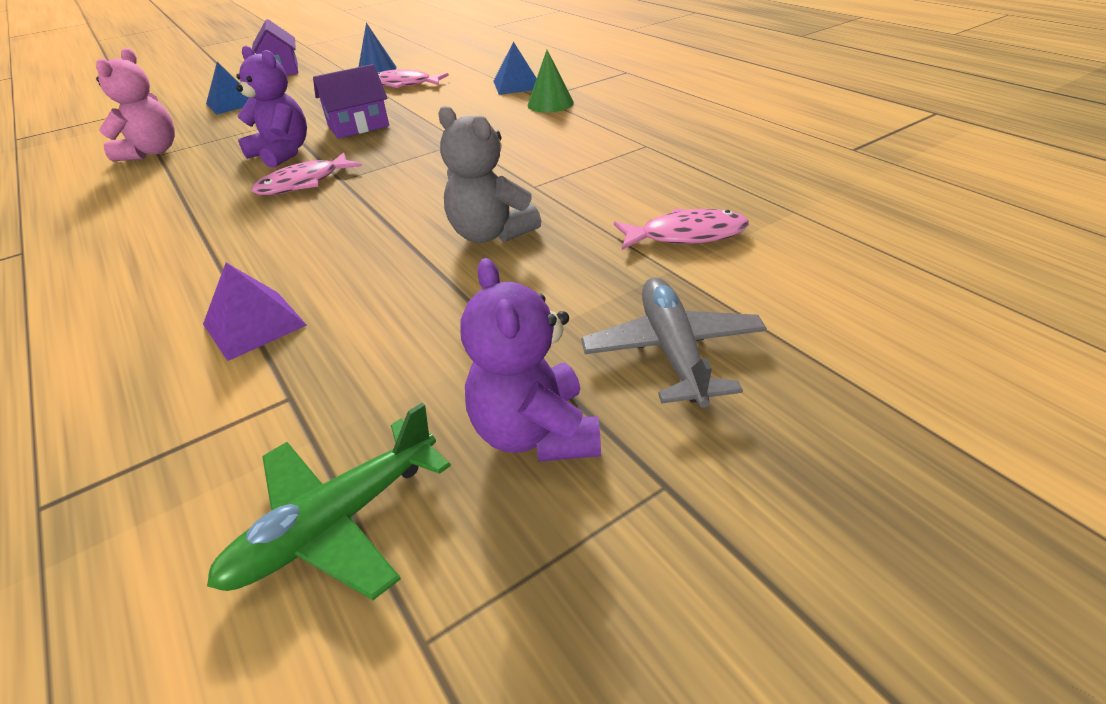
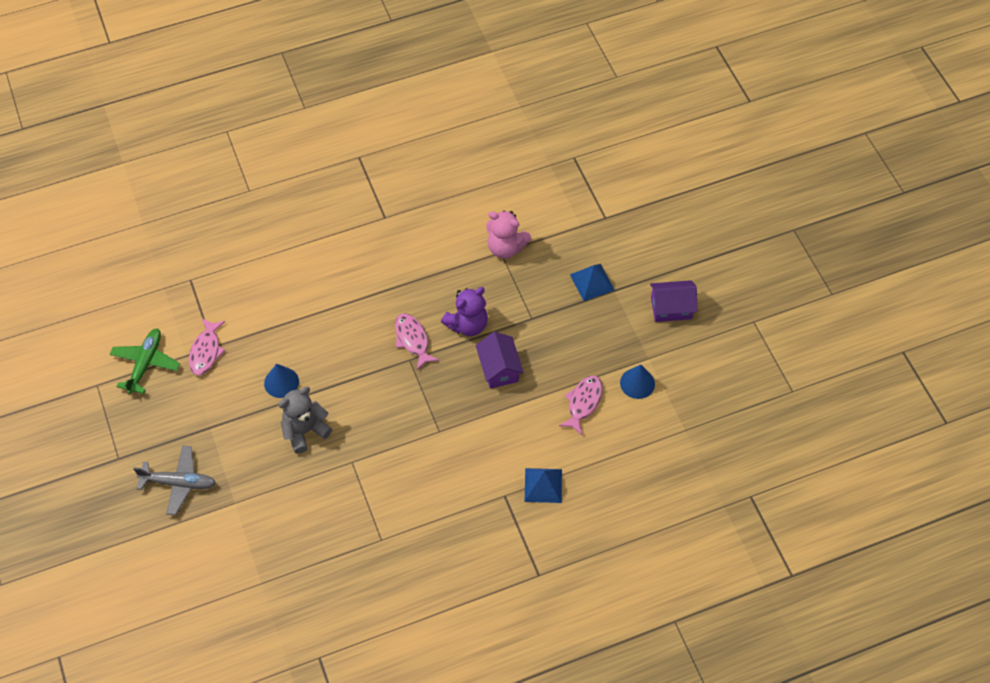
camera: 100 degrees right, 20 degrees up
purple pyramid [203,263,307,361] -> none
green plane [207,403,451,600] -> green plane turned 45 degrees clockwise [110,328,180,394]
purple teddy bear [461,258,601,462] -> none
green cone [528,50,574,113] -> none
pink fish [614,208,749,250] -> pink fish moved to [189,318,225,376]
none -> blue cone [264,364,299,398]

